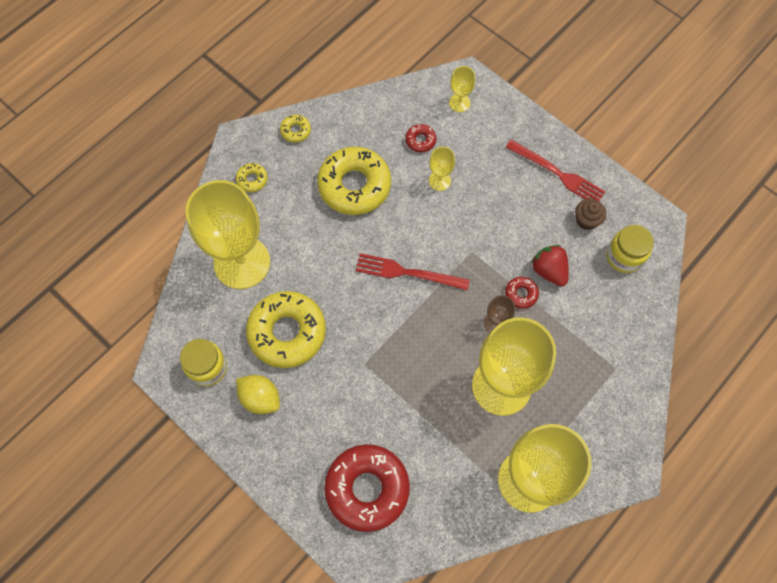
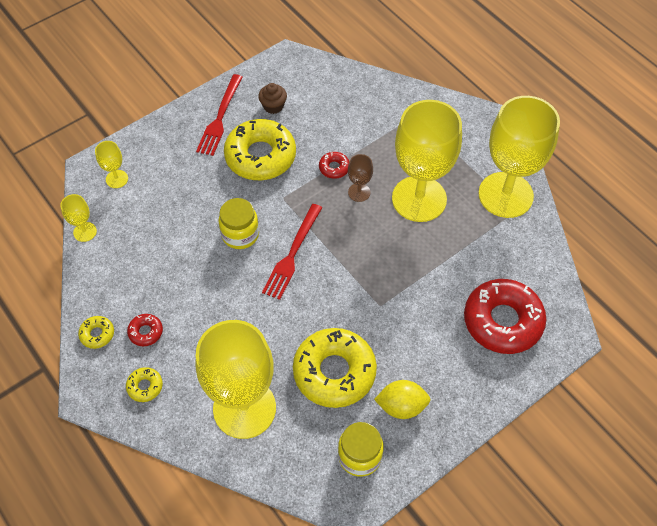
camera: 80 degrees left, 10 degrees down
yellow lemon [236,375,280,414] -> yellow lemon turned 45 degrees clockwise [374,380,431,419]
yellow donut [317,147,391,215] -> yellow donut moved to [224,119,296,180]
red donut [405,124,436,152] -> red donut moved to [127,314,163,346]
yellow goblet [429,147,455,191] -> yellow goblet moved to [60,194,97,242]
red fork [506,140,606,201] -> red fork turned 150 degrees clockwise [196,74,242,156]
red strawberry [531,245,569,287] -> none
yellow jar [607,225,654,273] -> yellow jar moved to [218,198,259,249]

